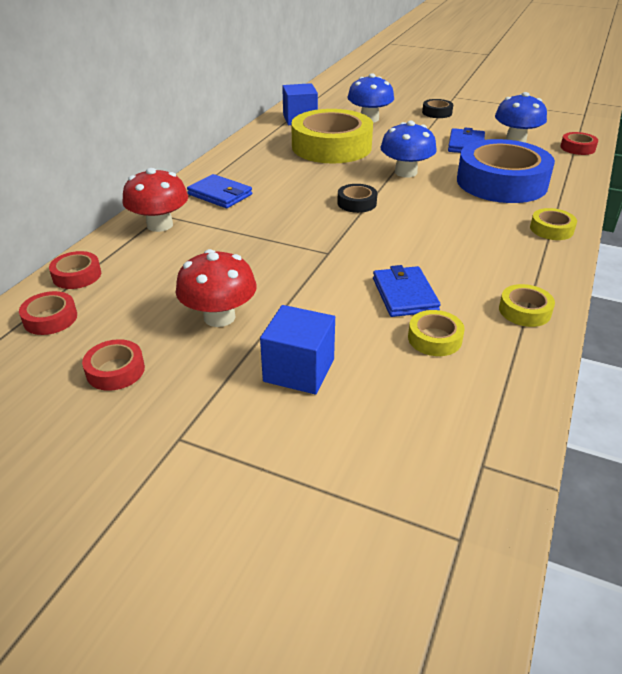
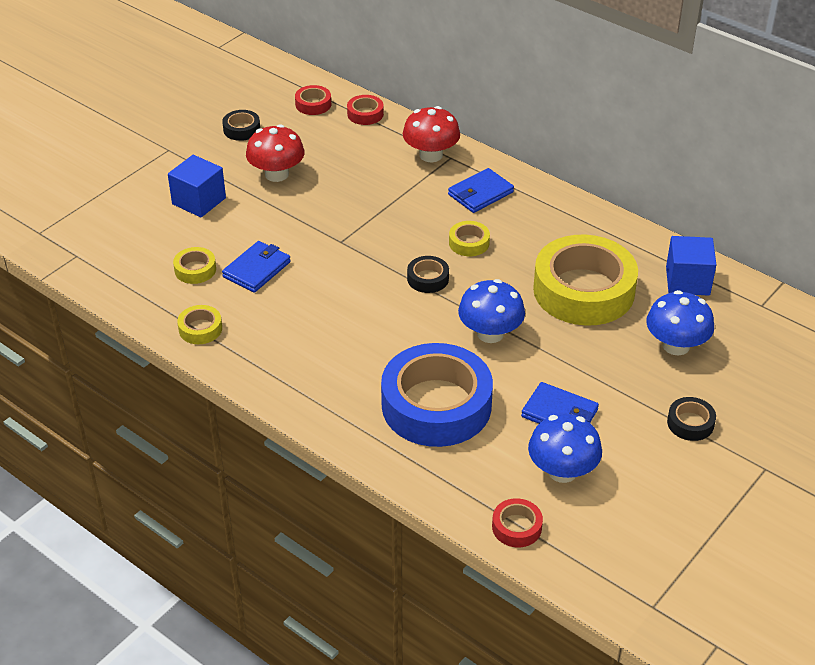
camera: 105 degrees right, 5 degrees up
red tape [82,339,145,391] -> black tape [222,110,260,141]
blue wallet [373,265,440,317] -> blue wallet turned 60 degrees counterclockwise [222,241,291,293]
yellow tape [530,208,577,240] -> yellow tape moved to [449,221,490,256]

